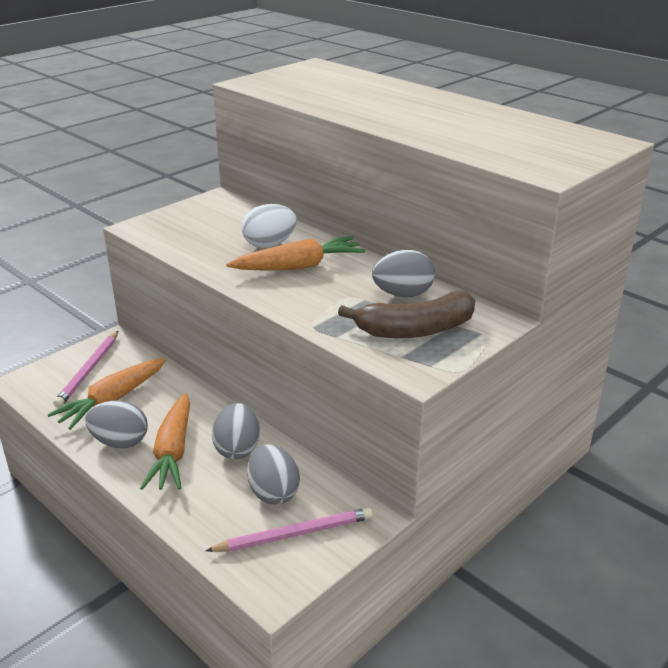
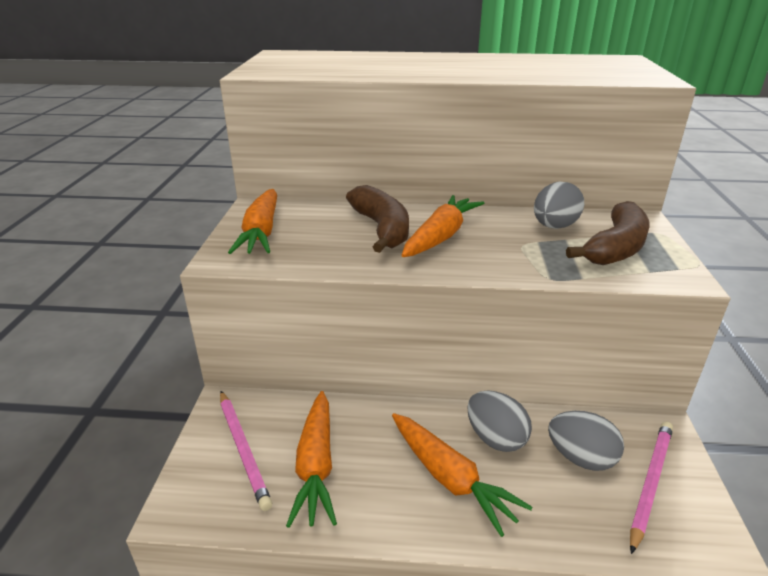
camera: 40 degrees left, 0 degrees up
grey egg [85,401,148,448] -> none
white egg [242,204,297,248] -> brown banana [346,185,409,253]
none -> orange carrot [228,189,277,254]

